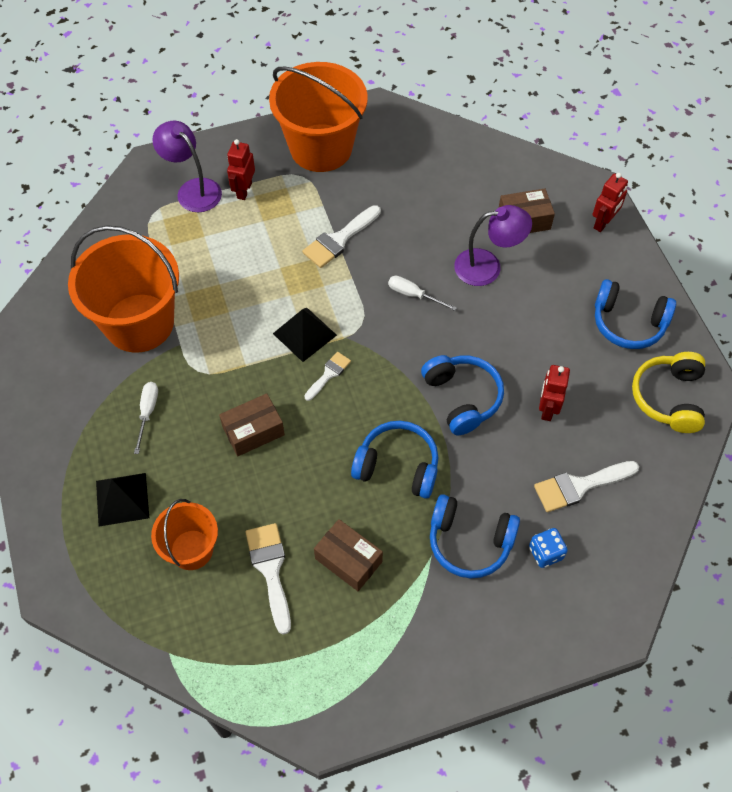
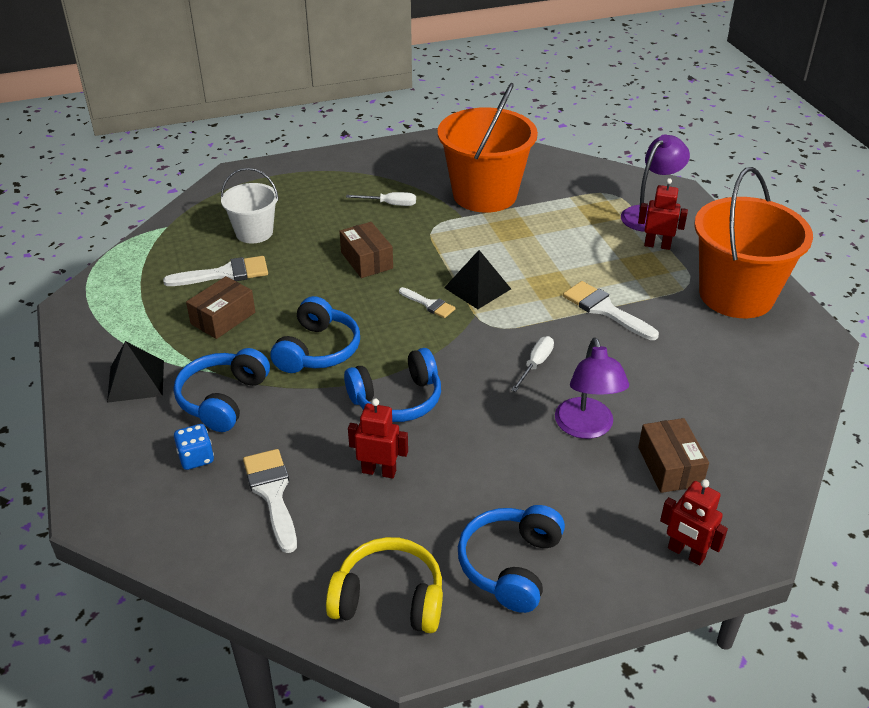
camera: 90 degrees right, 20 degrees down
black pyramid [96,473,149,526] -> black pyramid moved to [107,341,164,403]
orange bucket [151,499,218,570] -> white bucket [221,168,279,243]

